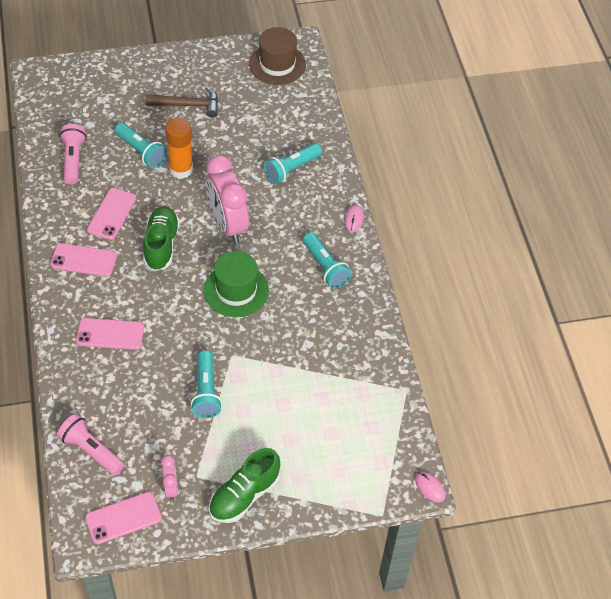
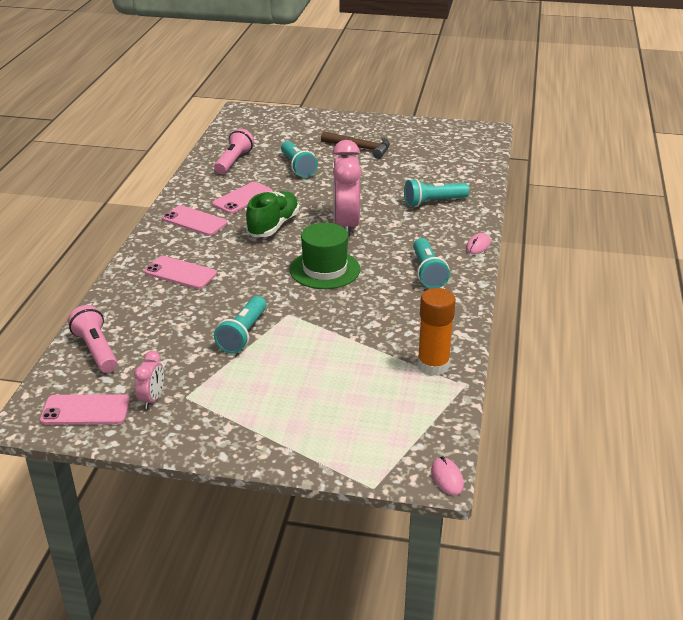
camera: 25 degrees right, 20 degrees down
orange glue stick [165,118,193,179] -> orange glue stick moved to [417,288,456,376]
green shoe [209,448,280,523] -> none
brown hat [249,27,306,85] -> none

